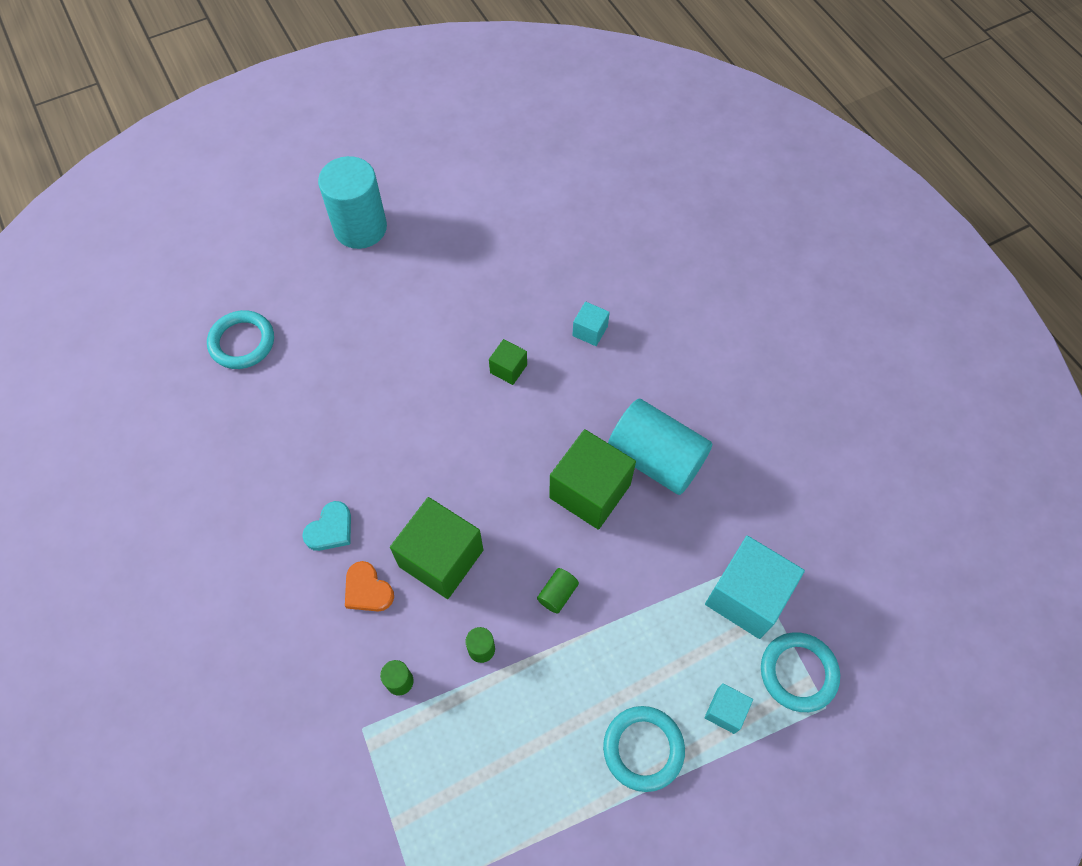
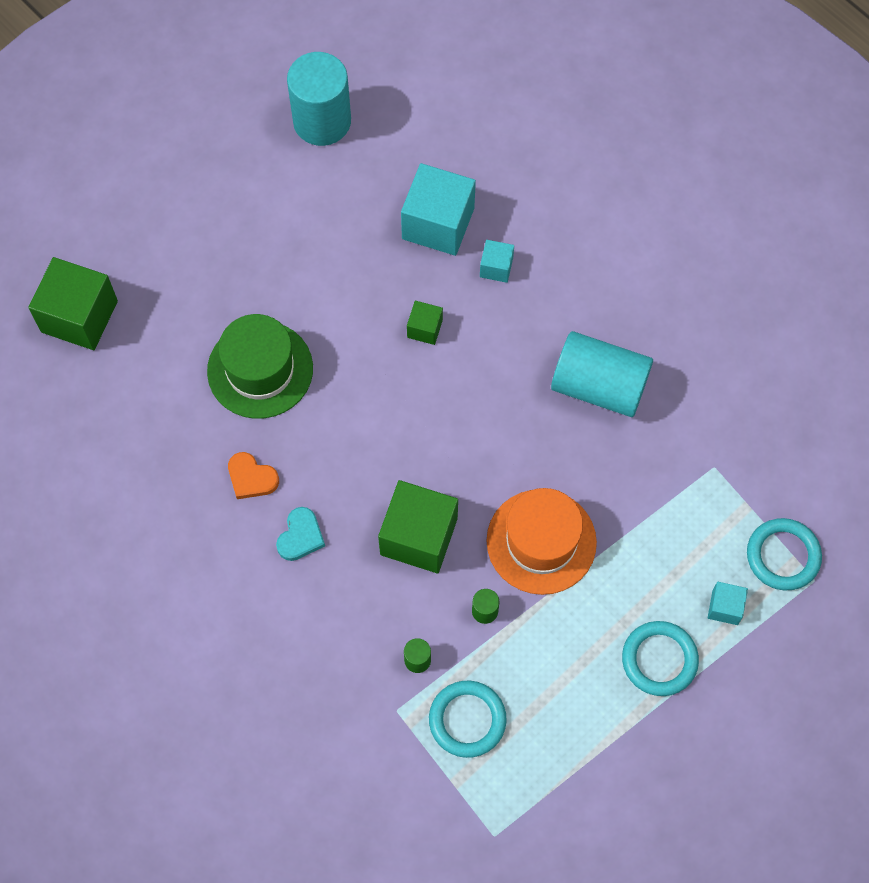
camera: 15 degrees left, 5 degrees up
turquoise ring [207,310,274,369] -> turquoise ring moved to [429,680,507,758]
turquoise cylinder [318,156,387,249] -> turquoise cylinder moved to [287,52,351,146]
orange heart [345,561,394,612] -> orange heart moved to [228,452,279,499]
green cylinder [537,568,579,614] -> orange hat [486,488,597,595]
green cube [549,429,636,530] -> green cube moved to [28,257,118,350]
turquoise cube [705,536,805,639] -> turquoise cube moved to [401,163,476,256]
none -> green hat [207,314,313,419]

